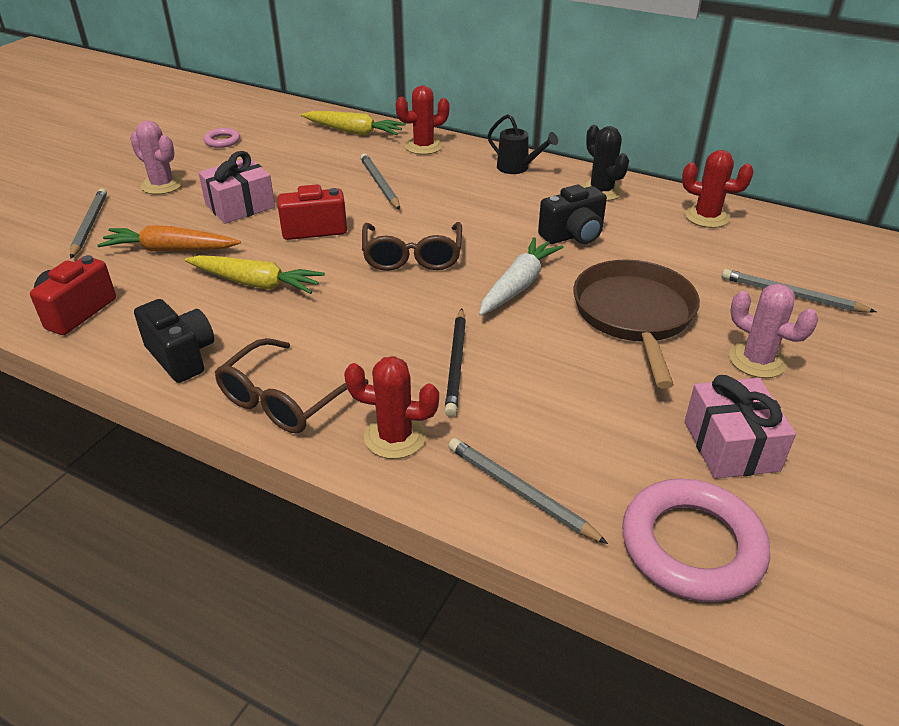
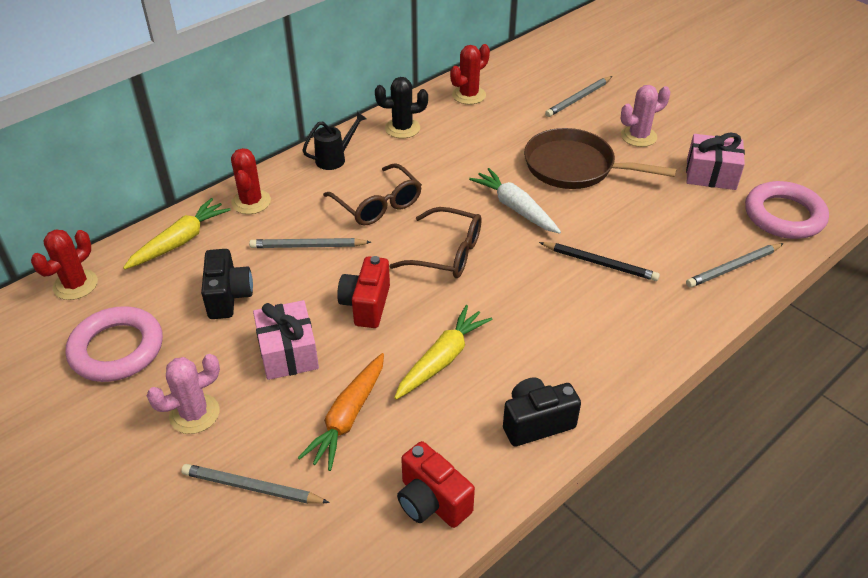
camera: 70 degrees left, 5 degrees up
pink ring [204,128,240,148] -> pink ring [66,306,163,382], size x2.10
brown glasses [215,338,368,433] -> brown glasses moved to [323,163,422,225]
red cactus [344,356,439,459] -> red cactus moved to [31,229,98,300]
black camera [538,185,607,244] -> black camera moved to [201,249,253,319]

